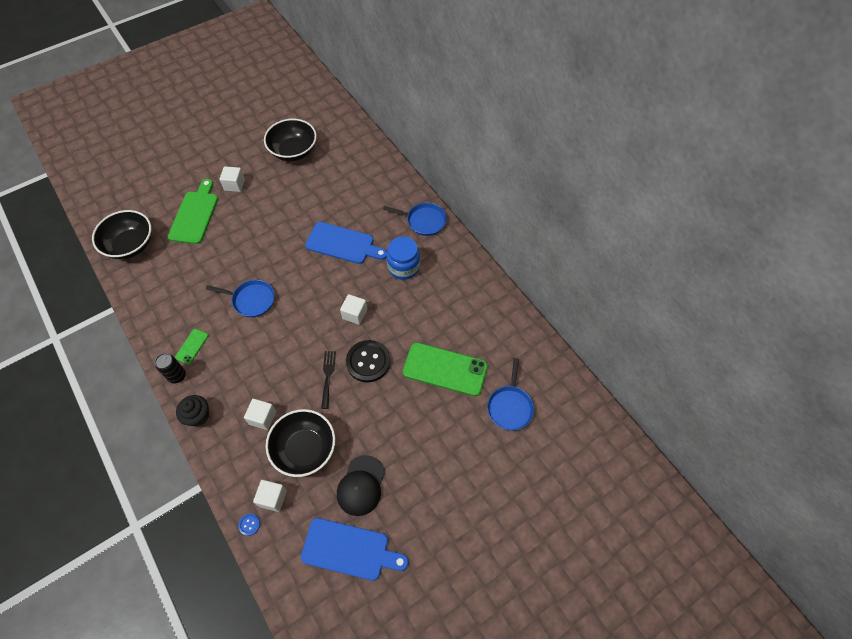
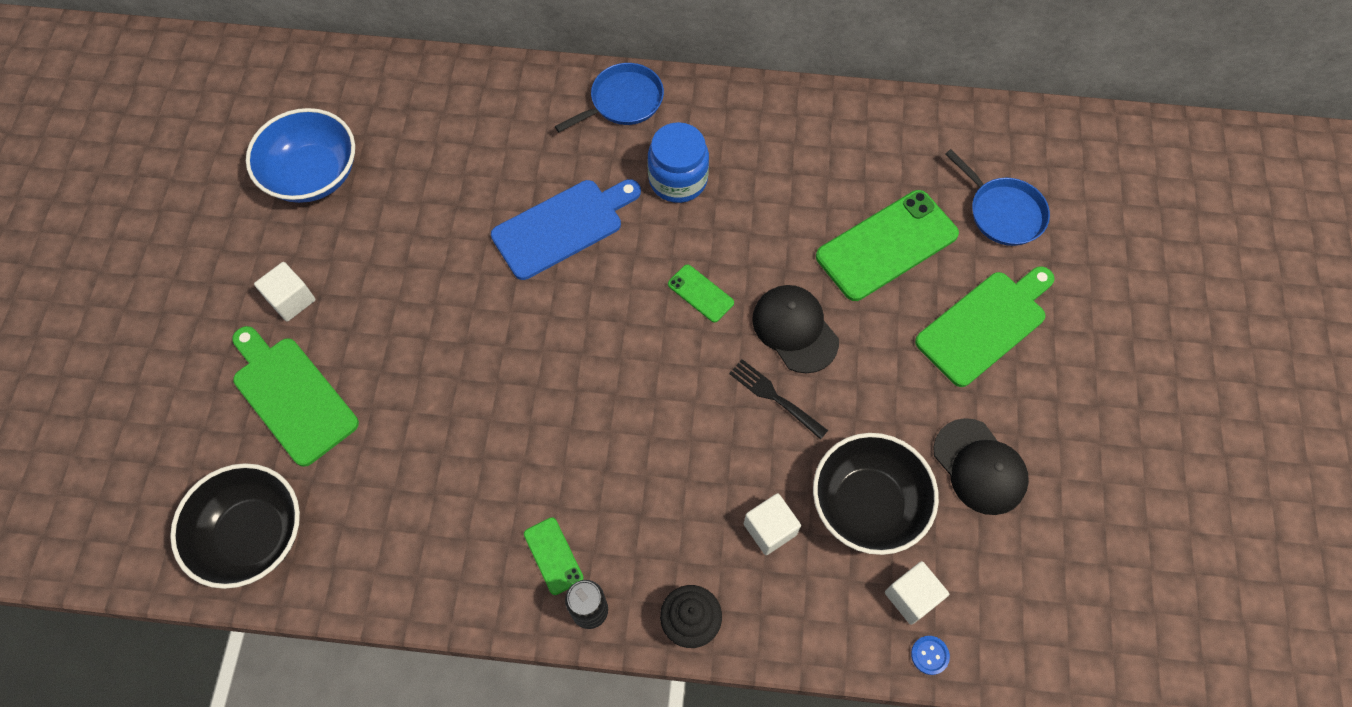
camera: 50 degrees left, 5 degrees up
blue pan [206,280,275,317] -> none
black bowl [264,119,317,161] -> blue bowl [246,108,355,203]
blue cutting board [301,518,408,581] -> none
white cube [340,294,367,325] -> green phone [668,264,734,322]
black button [346,340,390,382] -> black cap [752,285,839,373]
none -> green cutting board [915,266,1055,387]

